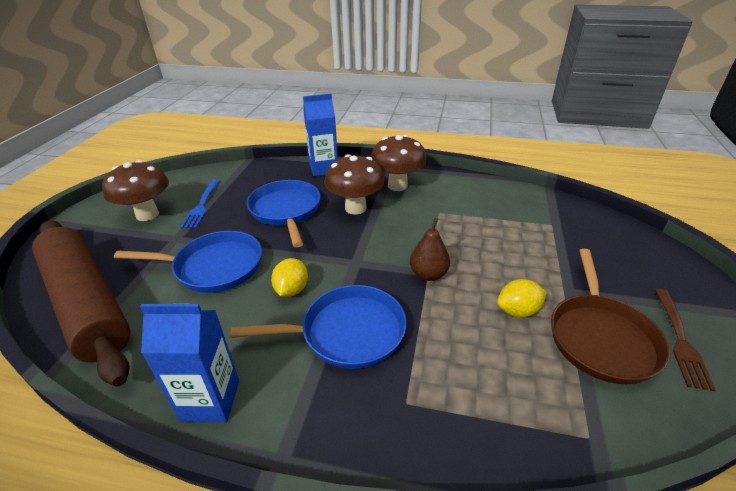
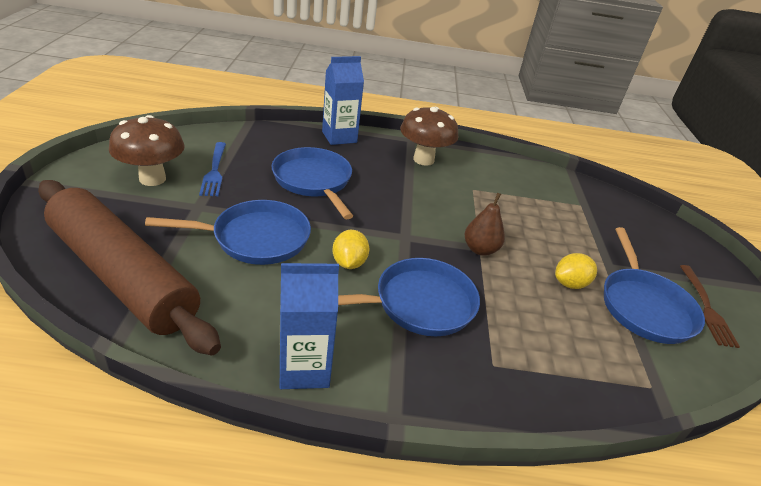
camera: 15 degrees left, 0 degrees up
brown mushroom [324,154,385,215] -> none
brown pan [551,249,670,384] -> blue pan [604,227,705,344]

